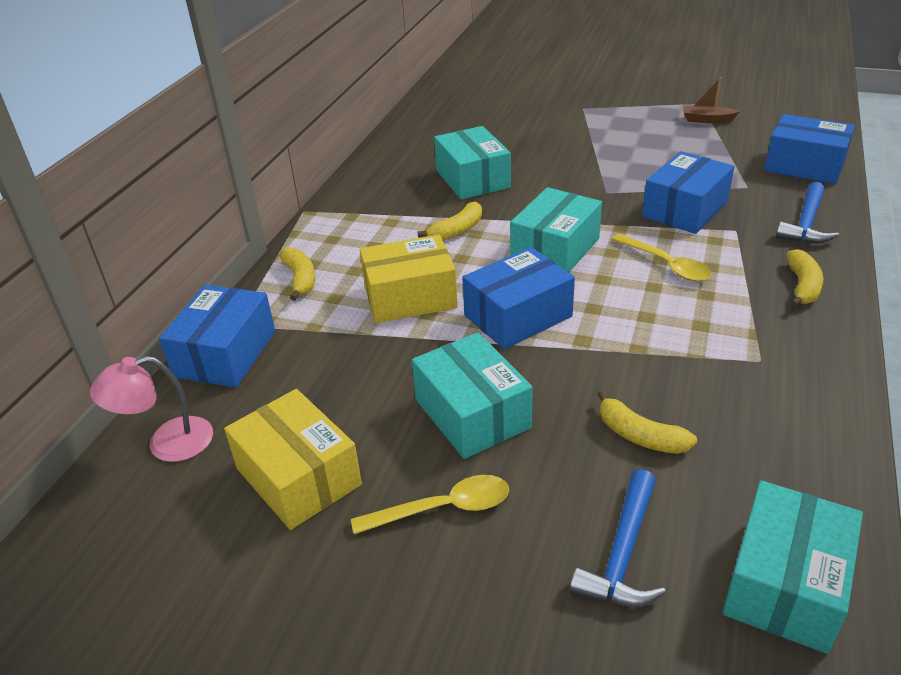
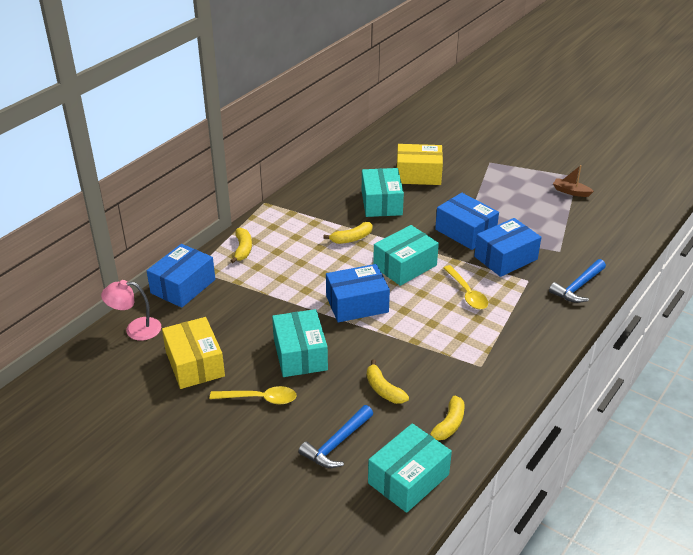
camera: 15 degrees right, 0 degrees up
yellow box [360,235,458,323] -> yellow box moved to [397,144,443,185]
blue box [764,114,855,184] -> blue box moved to [435,193,499,250]
yellow banana [787,249,823,307] -> yellow banana moved to [429,396,465,440]

